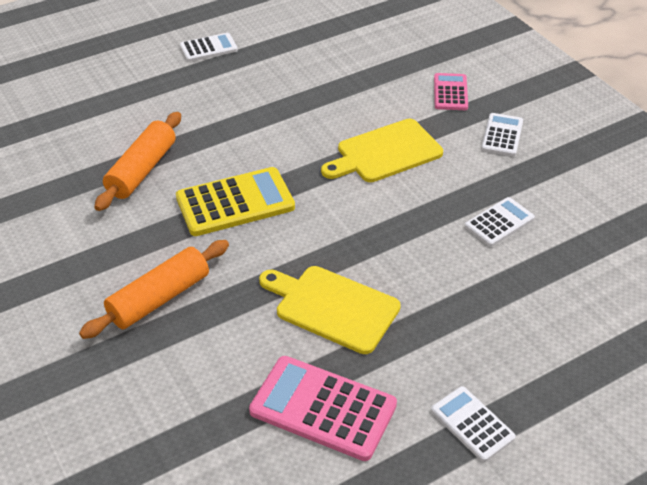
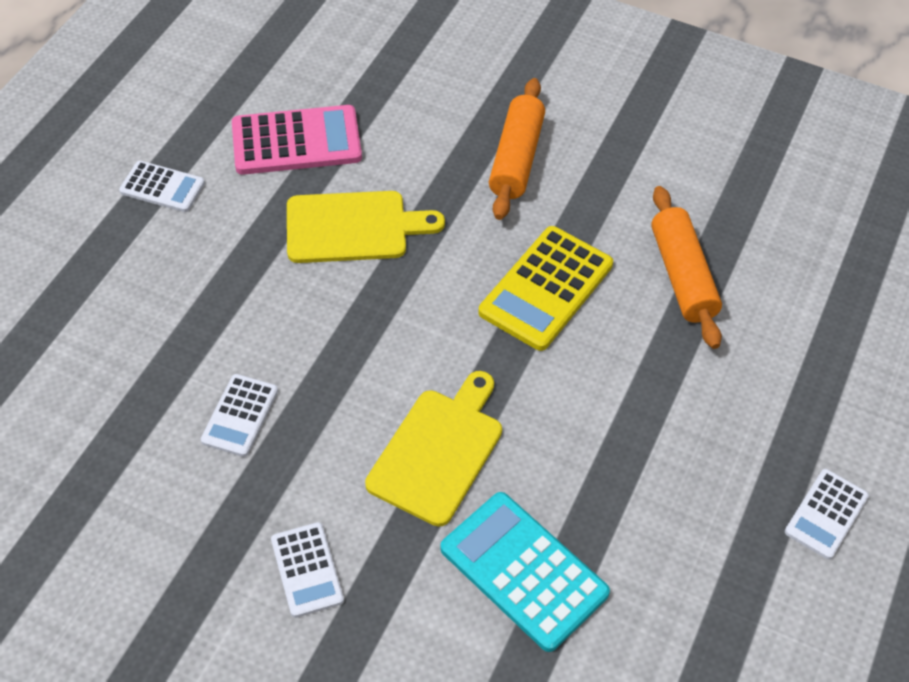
camera: 145 degrees right, 10 degrees up
pink calculator [434,73,468,110] -> none
none -> turquoise calculator [440,492,610,652]

